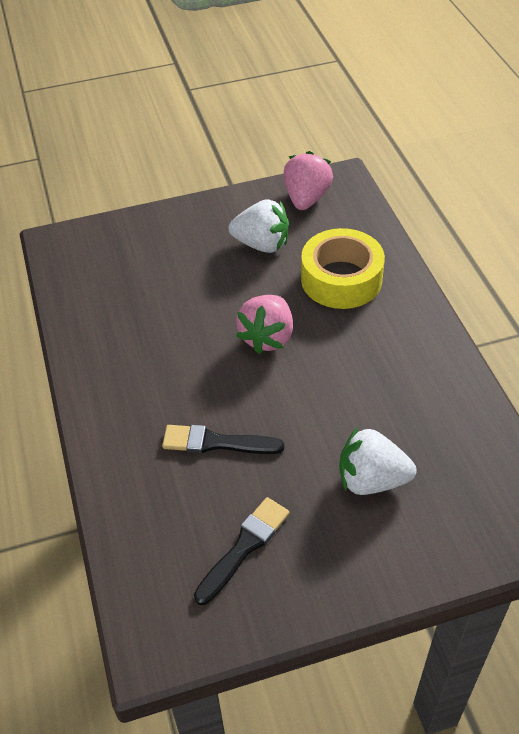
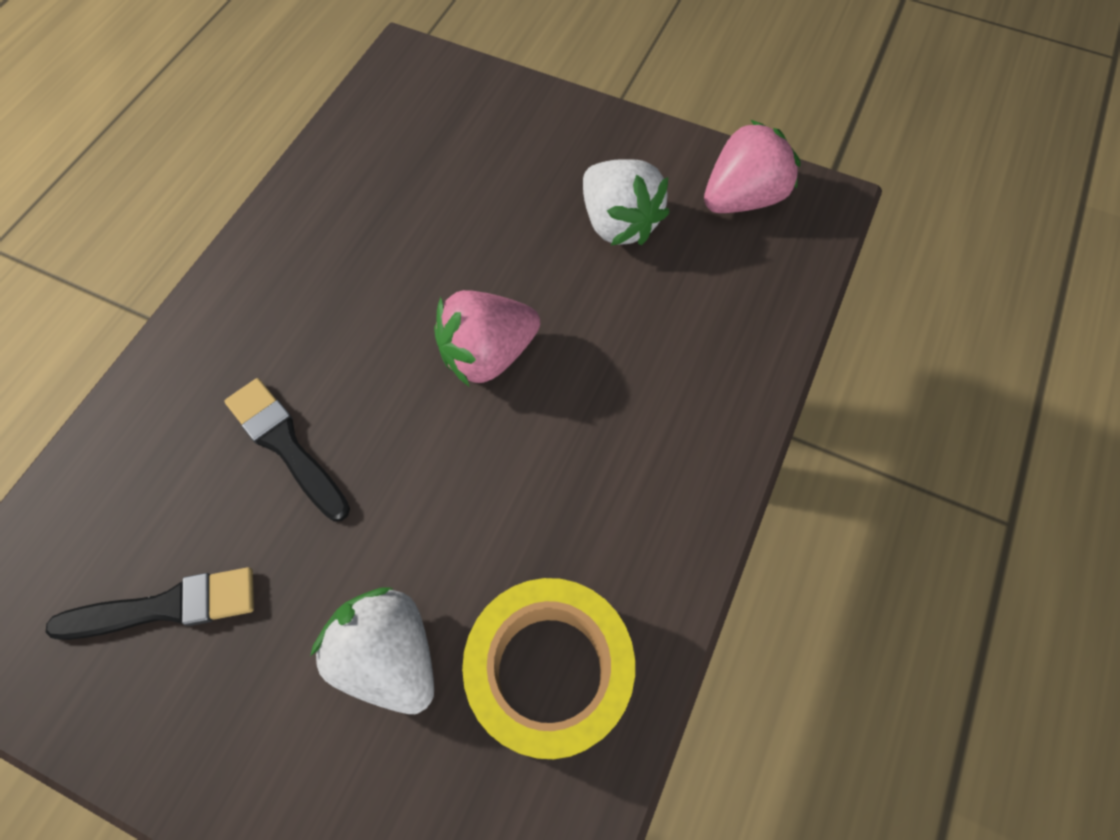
camera: 40 degrees right, 15 degrees up
yellow tape [301,228,385,309] -> yellow tape moved to [462,578,635,759]

